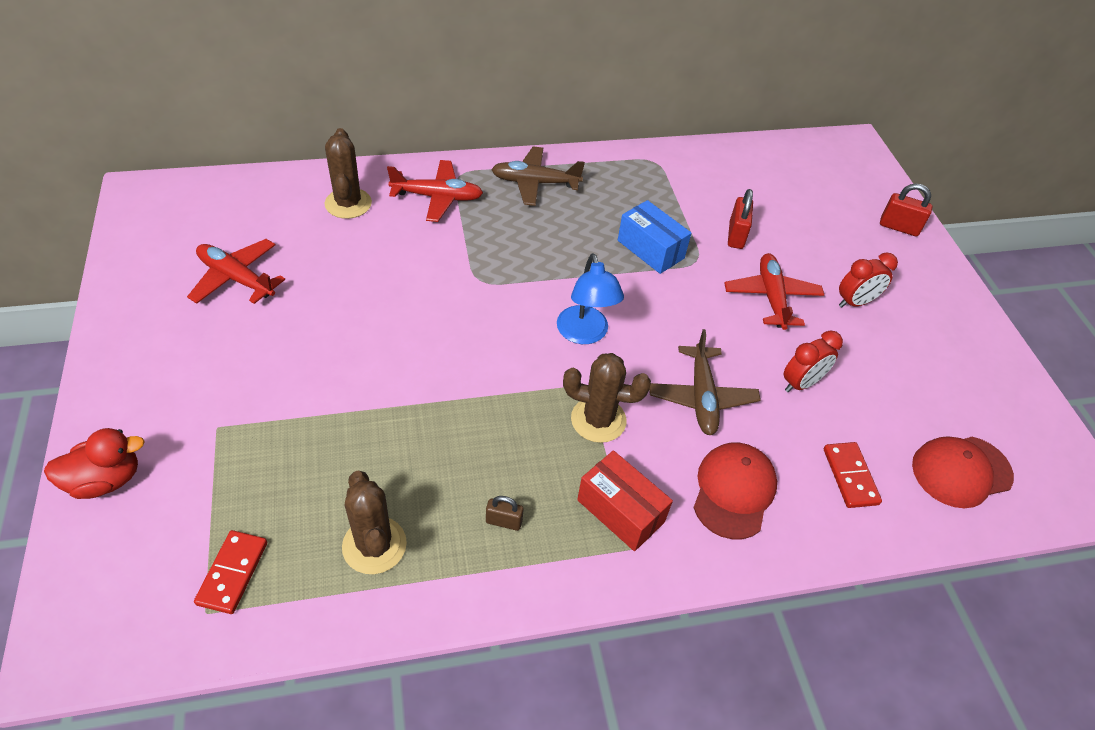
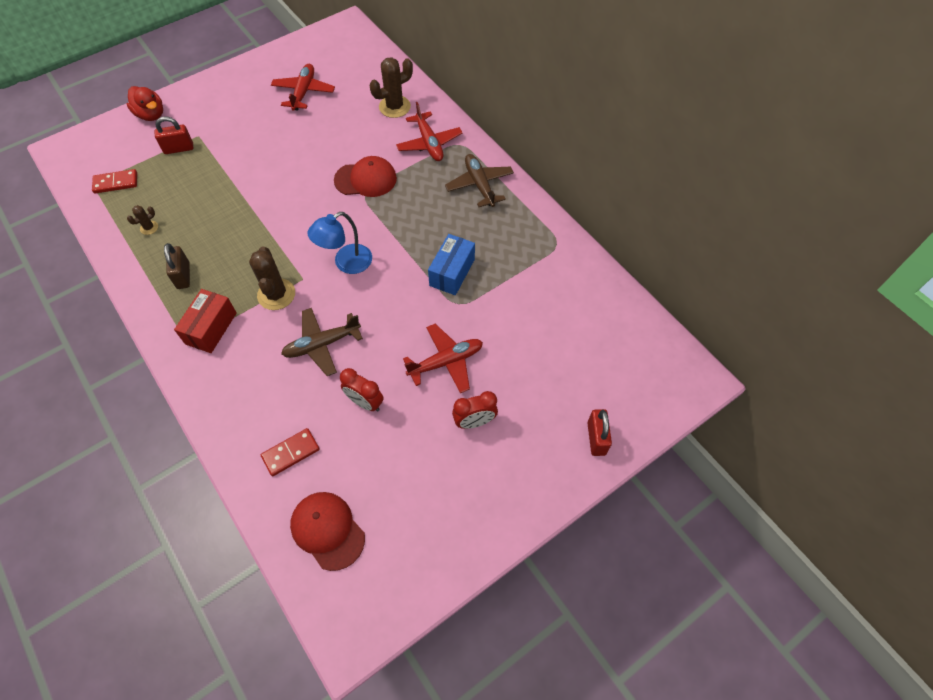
camera: 70 degrees right, 10 degrees up
brown cactus [342,471,407,574] -> brown cactus [127,205,158,235], size x0.50
brown padlock [486,496,524,531] -> brown padlock [164,243,190,289], size x1.54
red cap [693,442,777,539] -> red cap moved to [334,156,397,197]
red padlock [728,189,753,249] -> red padlock moved to [155,117,193,154]
red clock [839,252,898,308] -> red clock turned 60 degrees counterclockwise [452,391,498,429]

